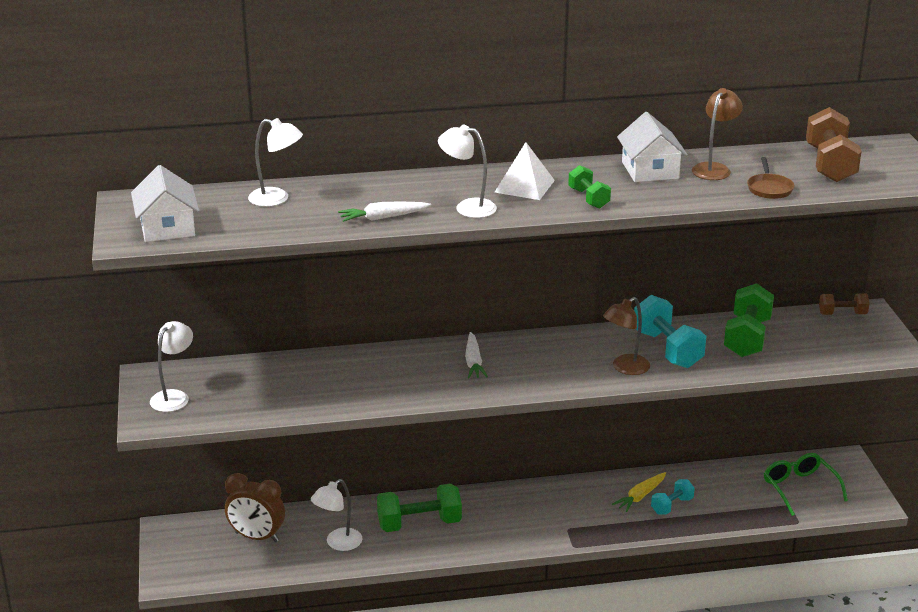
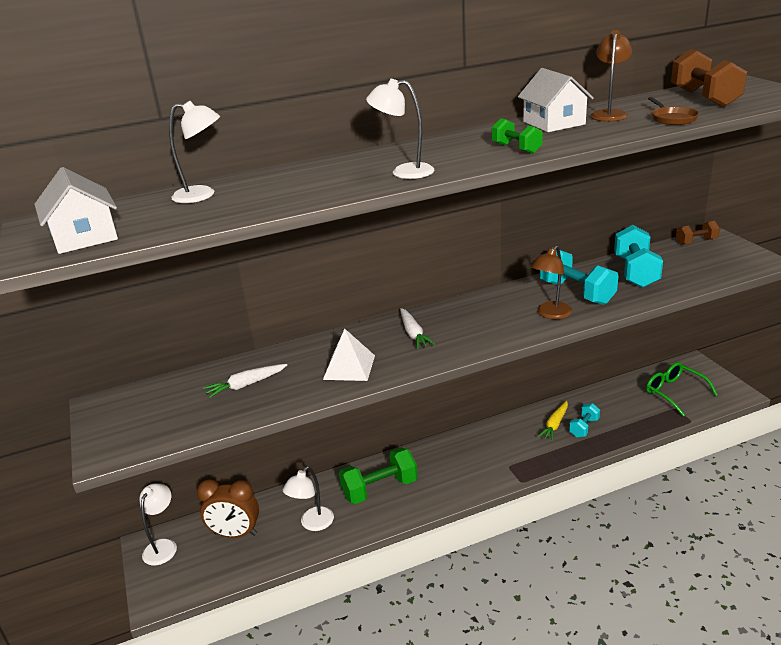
camera: 10 degrees left, 0 degrees up
white lamp [150,321,193,412] -> white lamp moved to [139,483,177,565]
white carrot [338,202,431,222] -> white carrot moved to [203,364,287,398]
white pyramid [494,142,555,200] -> white pyramid moved to [323,329,375,381]
green dumbbell [724,283,774,357] -> turquoise dumbbell [614,225,663,288]

